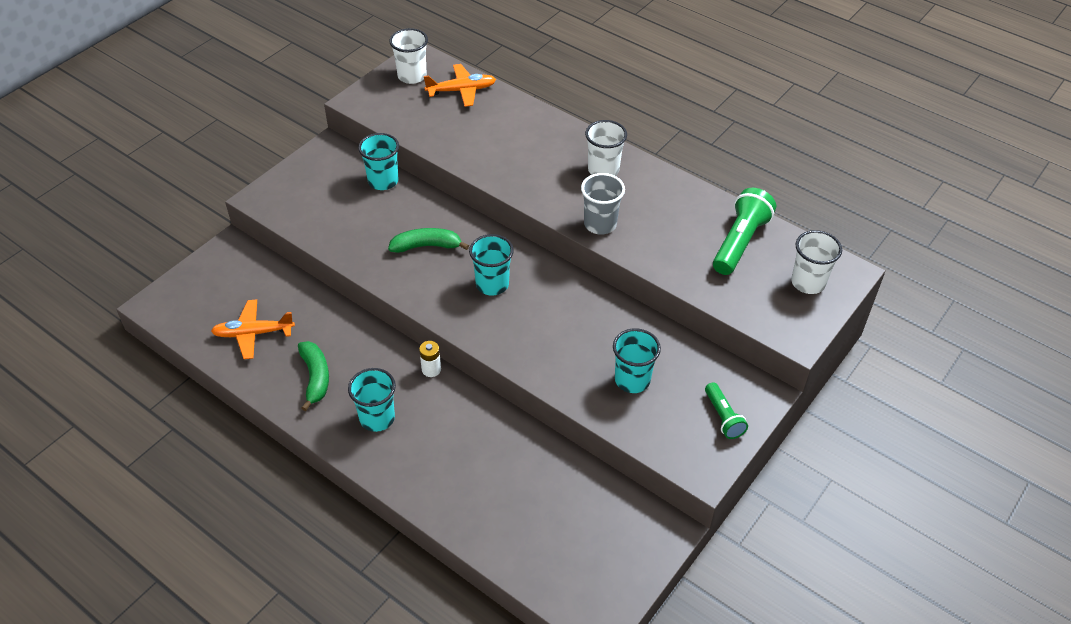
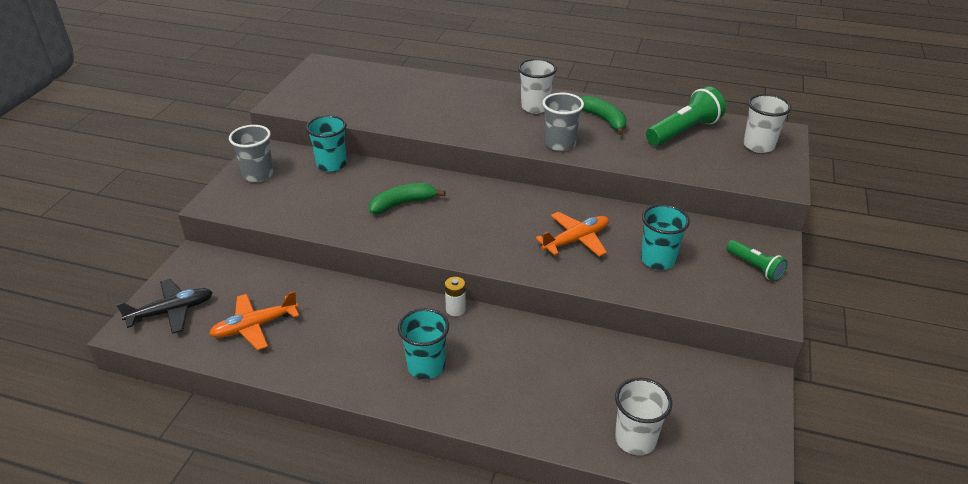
camera: 20 degrees left, 10 degrees down
green banana [298,341,329,411] -> green banana moved to [580,95,627,135]
white cup [389,28,428,84] -> white cup moved to [615,378,672,455]
orange plane [424,64,496,107] -> orange plane moved to [535,212,609,257]
turquoise cup [469,234,514,296] -> none
green flashlight [713,188,776,275] -> green flashlight turned 45 degrees clockwise [646,87,726,146]
none -> black plane [116,279,213,334]
none -> grey cup [229,125,274,182]

